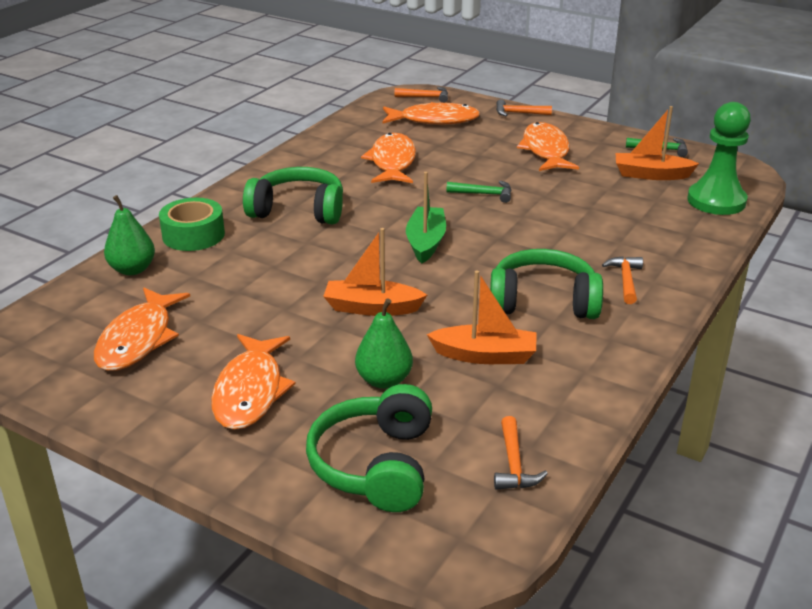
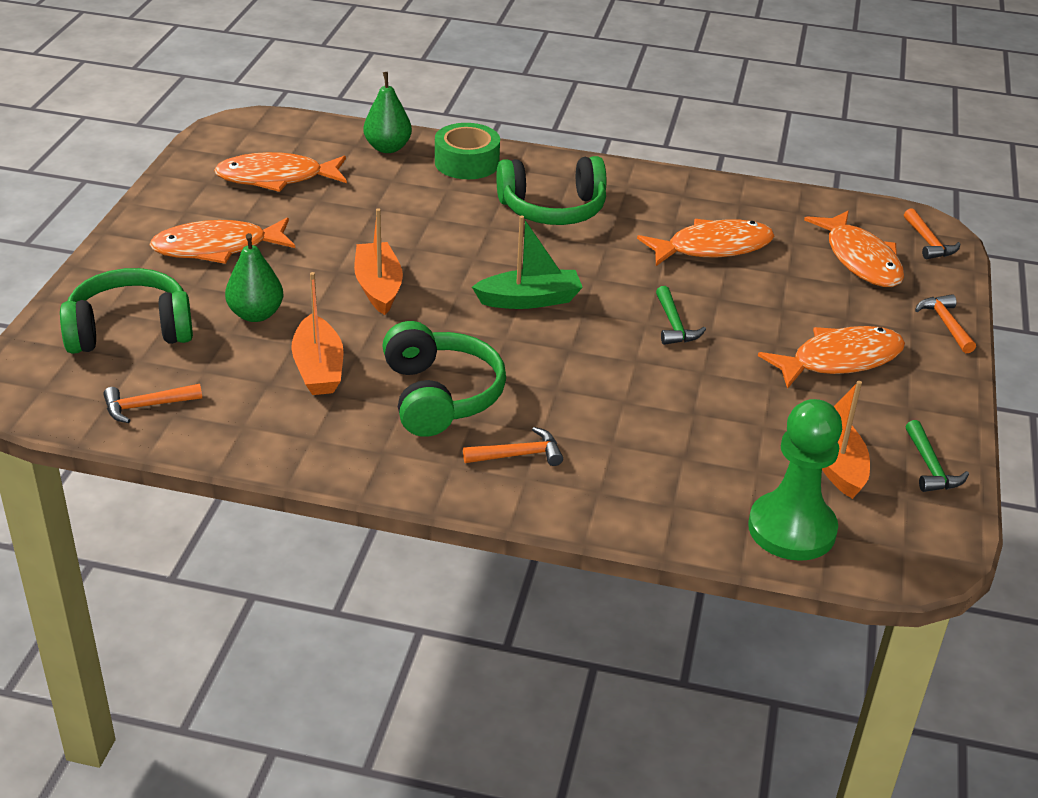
camera: 70 degrees right, 5 degrees up
green headphones [243,167,343,224] -> green headphones turned 90 degrees clockwise [496,156,606,225]

